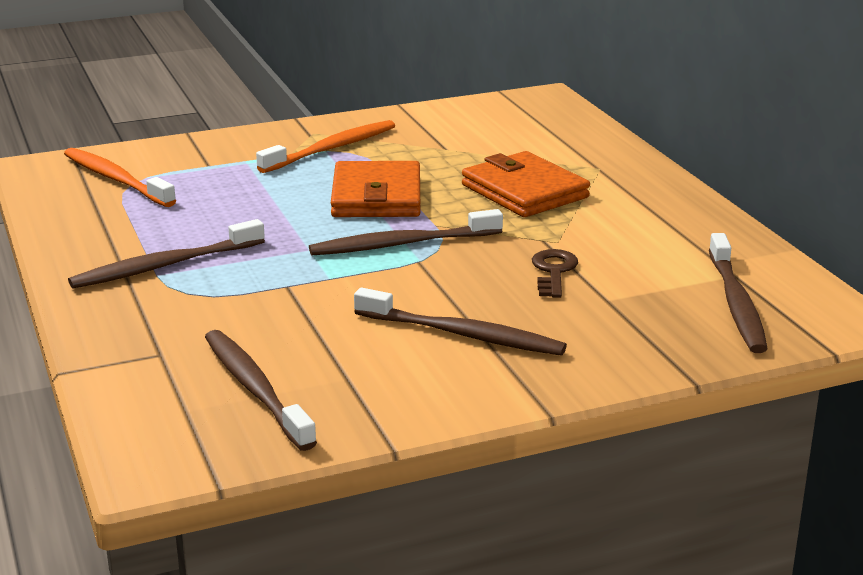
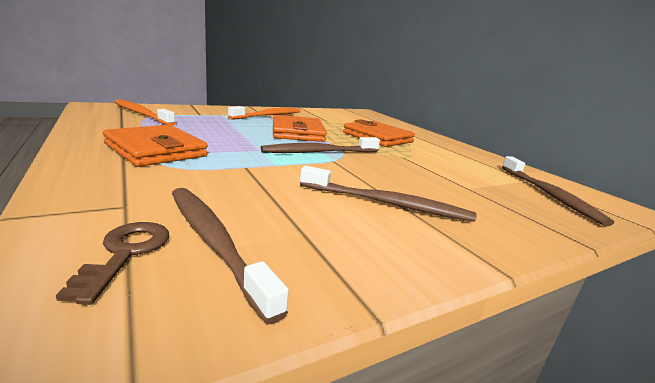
camera: 10 degrees left, 5 degrees down
brown toothbrush [68,219,265,288] -> orange wallet [103,125,208,167]
brown key [532,249,578,298] -> brown key moved to [56,222,169,305]

